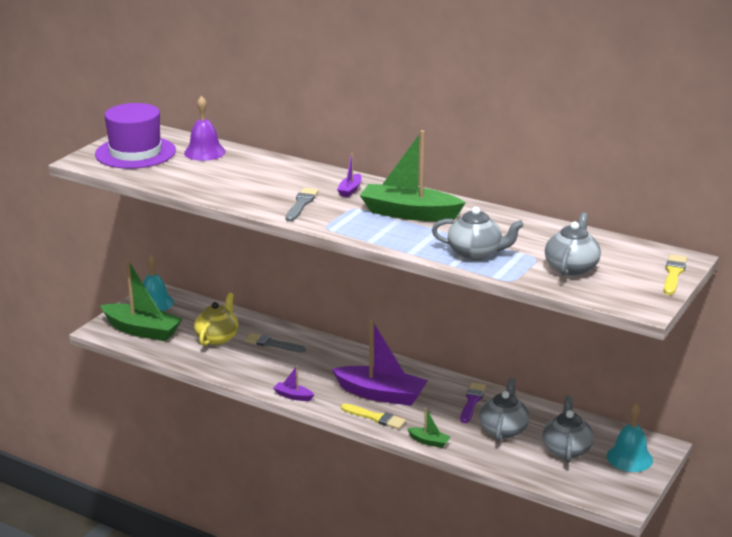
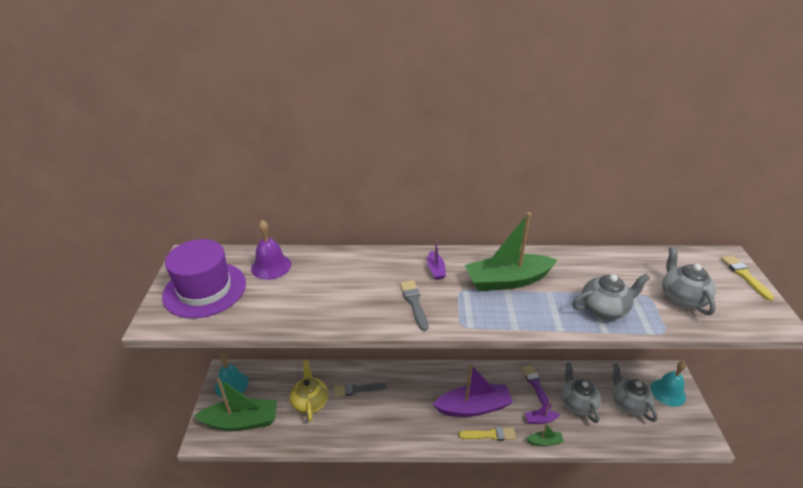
camera: 30 degrees left, 10 degrees up
purple boat [274,366,314,401] -> purple boat moved to [525,401,560,424]

